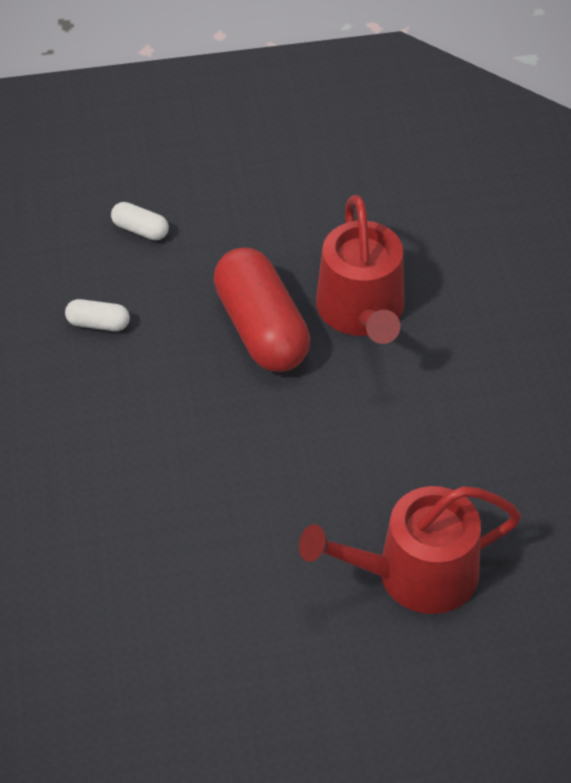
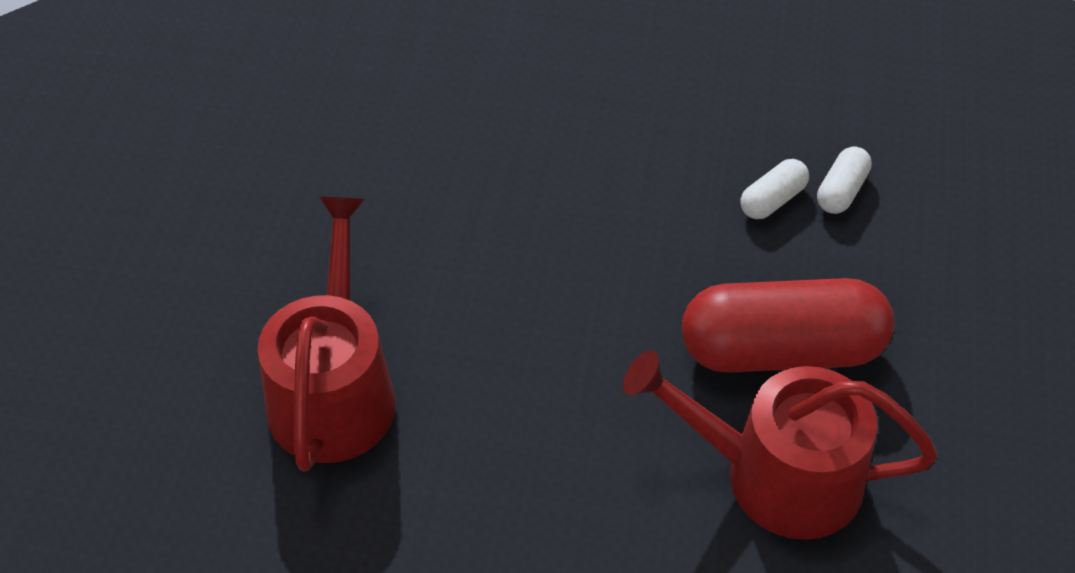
camera: 110 degrees right, 0 degrees up
white capsule [111,202,169,240] -> white capsule moved to [740,159,809,219]

